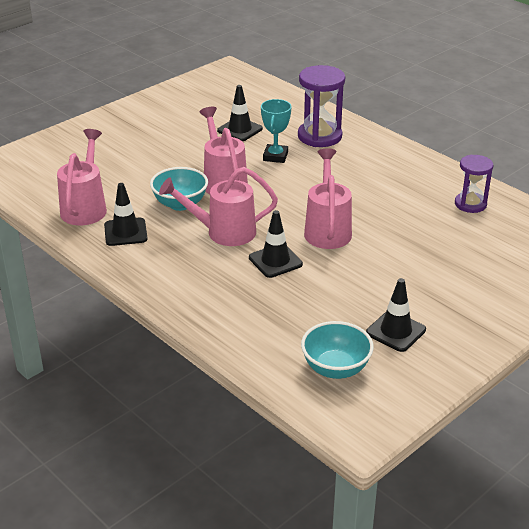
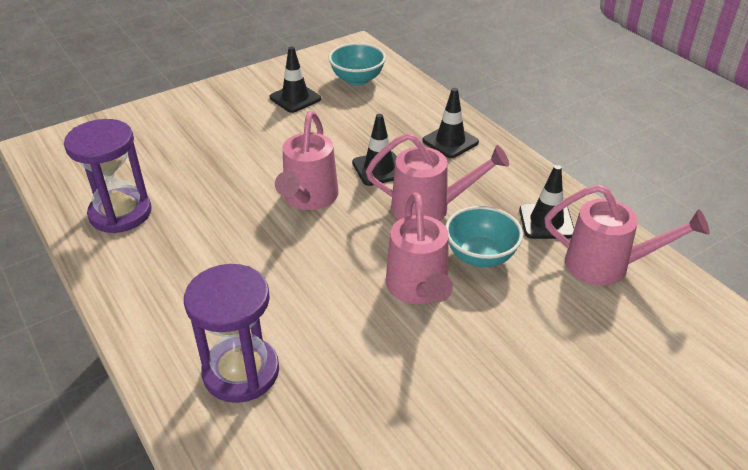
camera: 170 degrees left, 5 degrees up
pink watering can [57,129,107,225] -> pink watering can turned 90 degrees counterclockwise [545,184,709,286]
black traffic cone [217,85,263,141] -> black traffic cone moved to [422,88,479,158]
turquoise trophy [261,99,291,163] -> none
purple hourglass [455,155,493,213] -> purple hourglass [64,119,152,233], size x1.55

